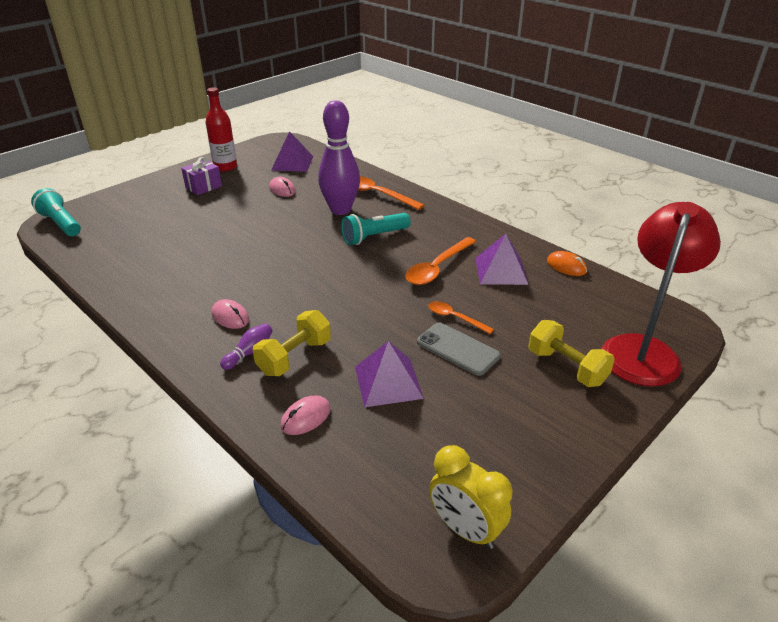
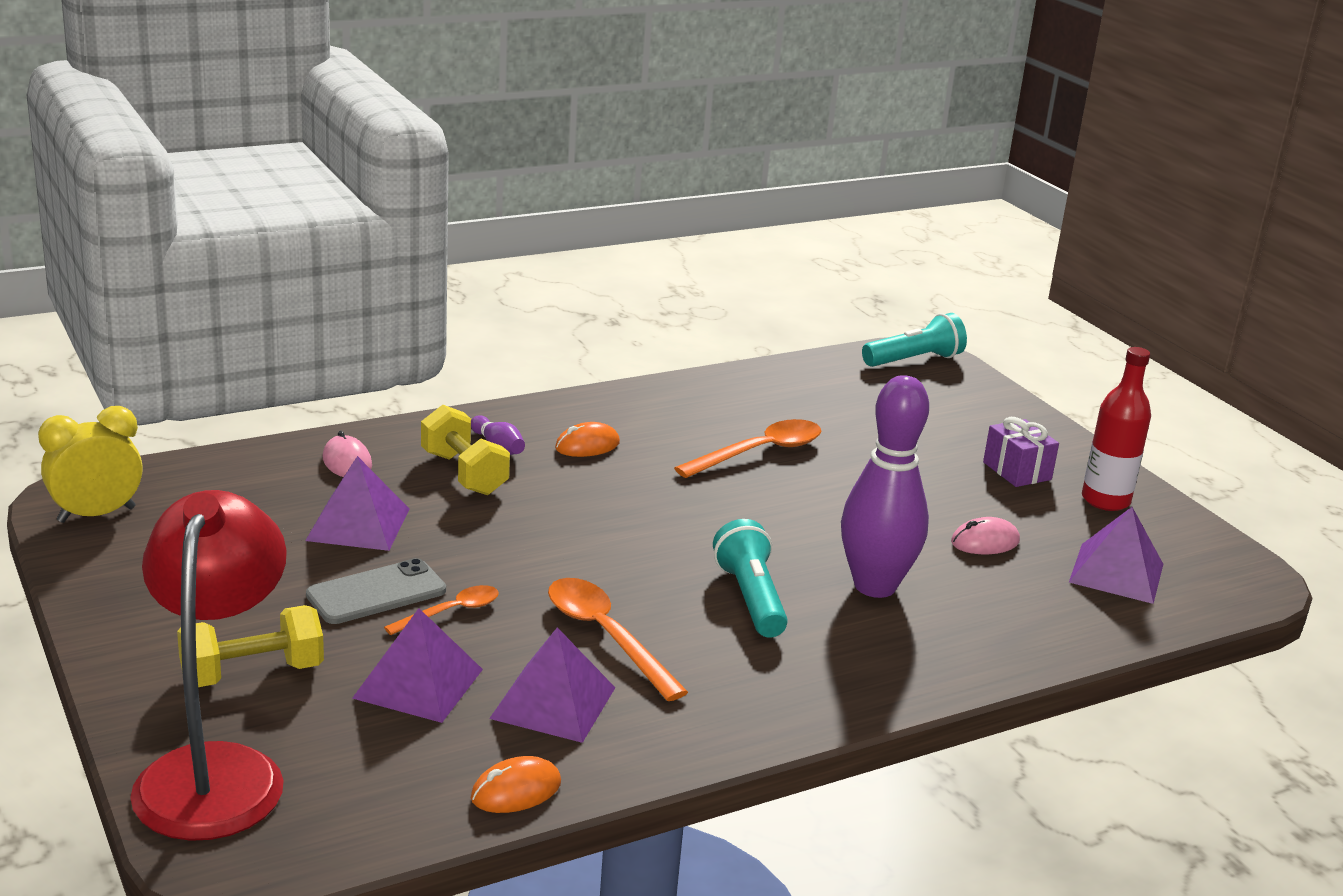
camera: 105 degrees right, 10 degrees down
pink mouse [212,299,249,329] -> orange mouse [555,422,620,457]
orange spoon [358,176,424,210] -> orange spoon moved to [674,419,821,478]
red lamp [602,202,721,387] -> red lamp turned 135 degrees counterclockwise [130,490,287,841]
none -> purple pyramid [352,608,483,723]

